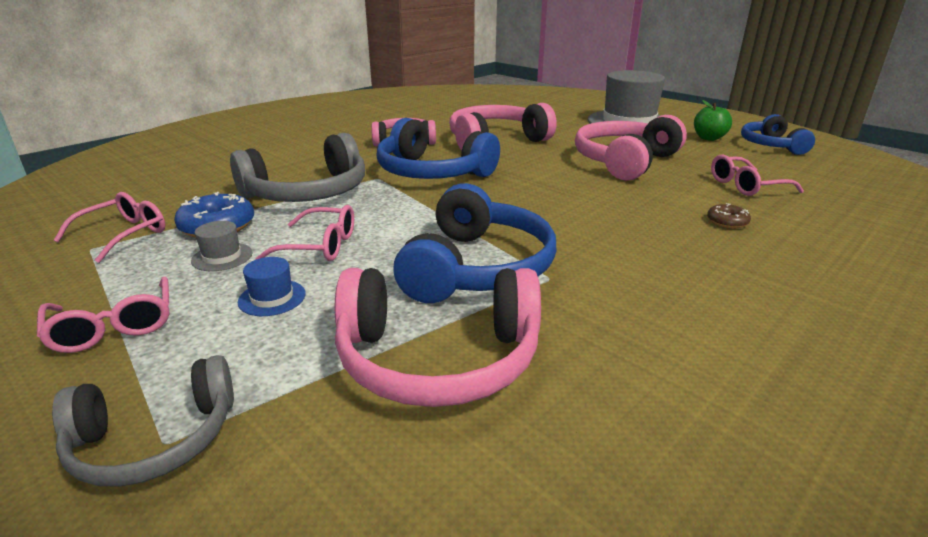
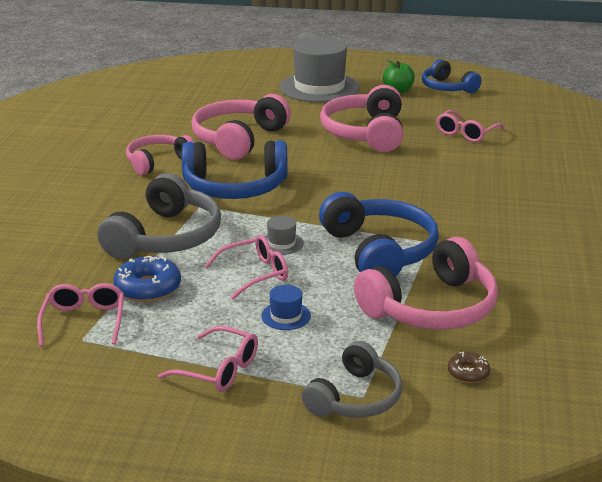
camera: 35 degrees left, 0 degrees up
grey hat [191,221,253,271] -> grey hat moved to [264,216,304,255]
brown donut [707,203,751,228] -> brown donut moved to [448,352,490,383]

